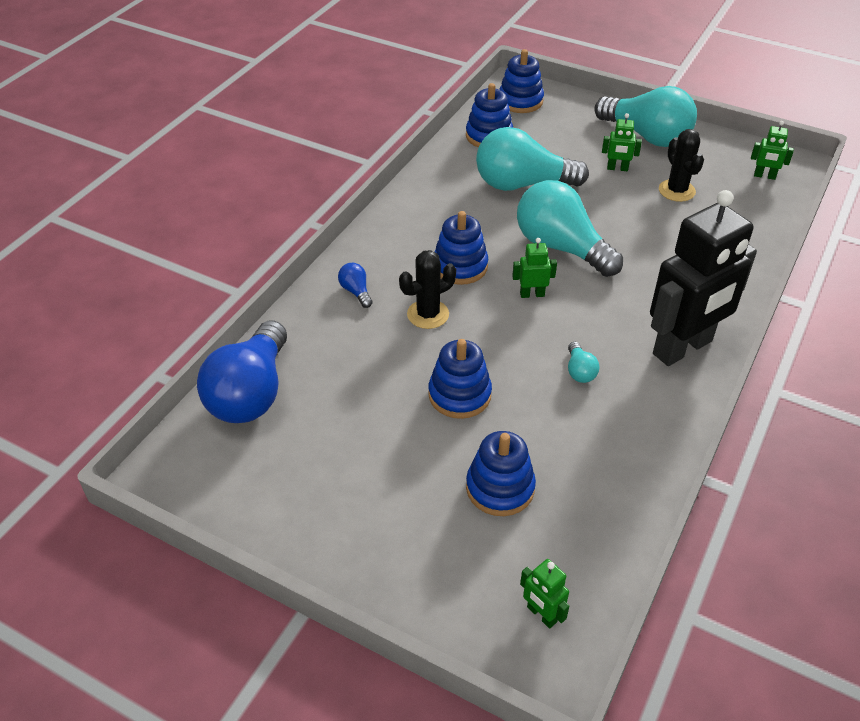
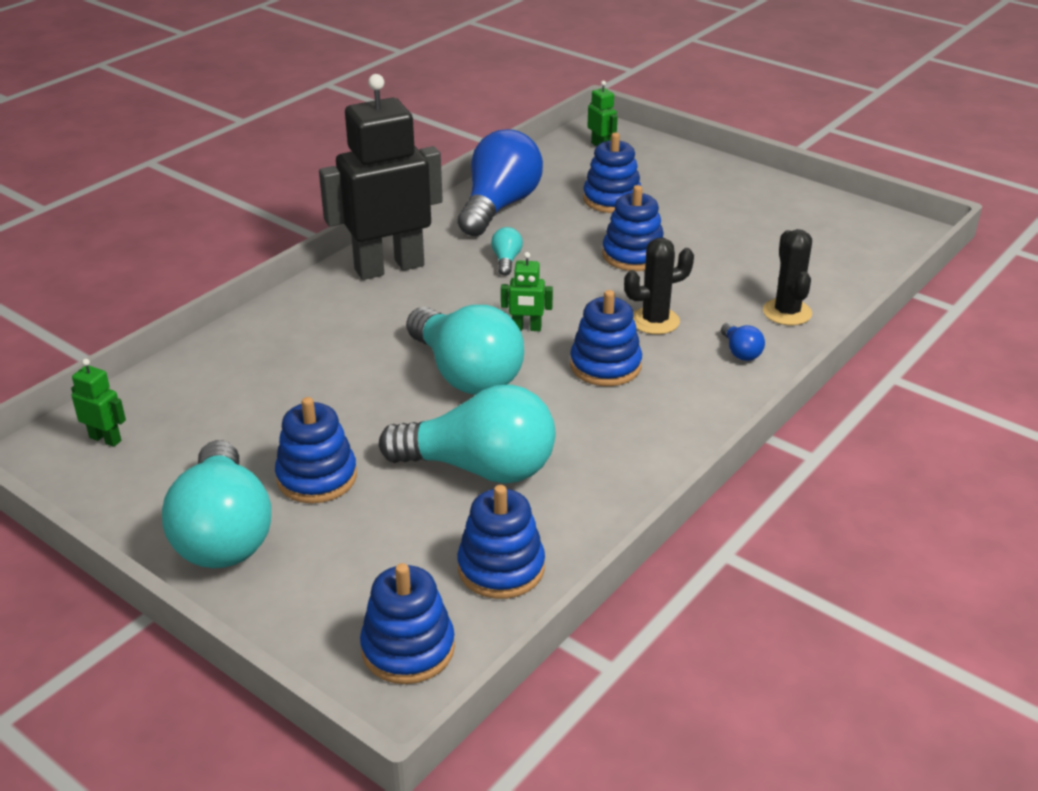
camera: 170 degrees left, 10 degrees down
blue light bulb [197,320,287,423] -> blue light bulb moved to [458,129,543,236]
turquoise light bulb [594,86,697,147] -> turquoise light bulb turned 150 degrees counterclockwise [162,440,271,568]
green robot [602,113,642,171] -> blue stacking toy [275,397,357,503]
black cactus [659,129,704,202] -> black cactus moved to [763,229,812,325]

